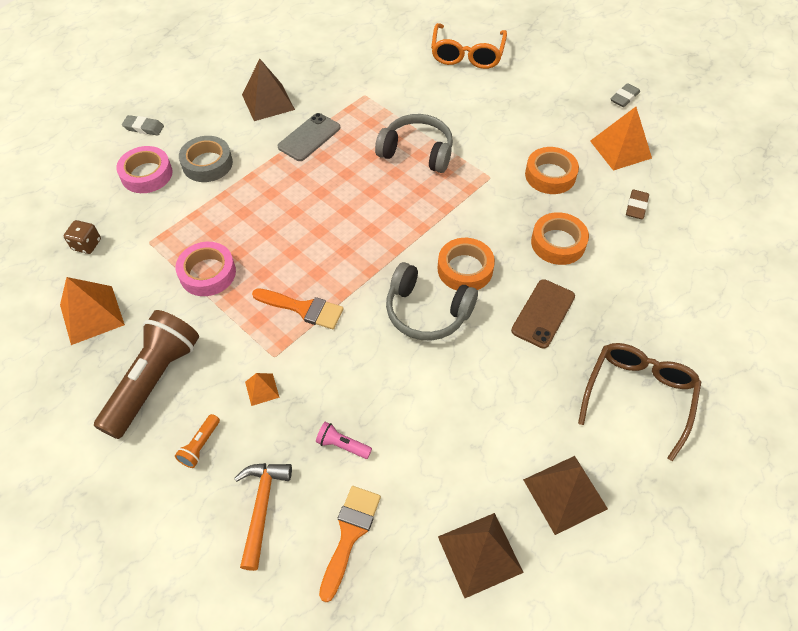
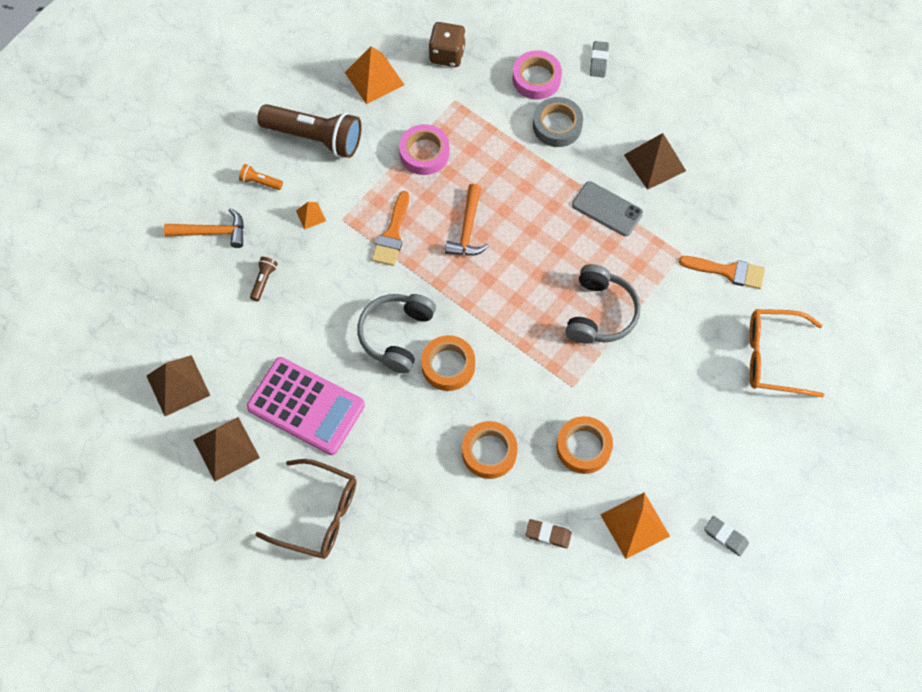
camera: 85 degrees right, 10 degrees up
brown dice [64,220,101,254] -> brown dice [428,22,466,67], size x1.52
pink flashlight [316,422,372,459] -> brown flashlight [250,257,278,301]
orange brush [319,486,381,602] -> orange brush moved to [679,256,765,289]
brown phone [511,279,575,349] -> none
none -> pink calculator [246,357,365,455]
none -> orange hammer [445,184,489,256]

